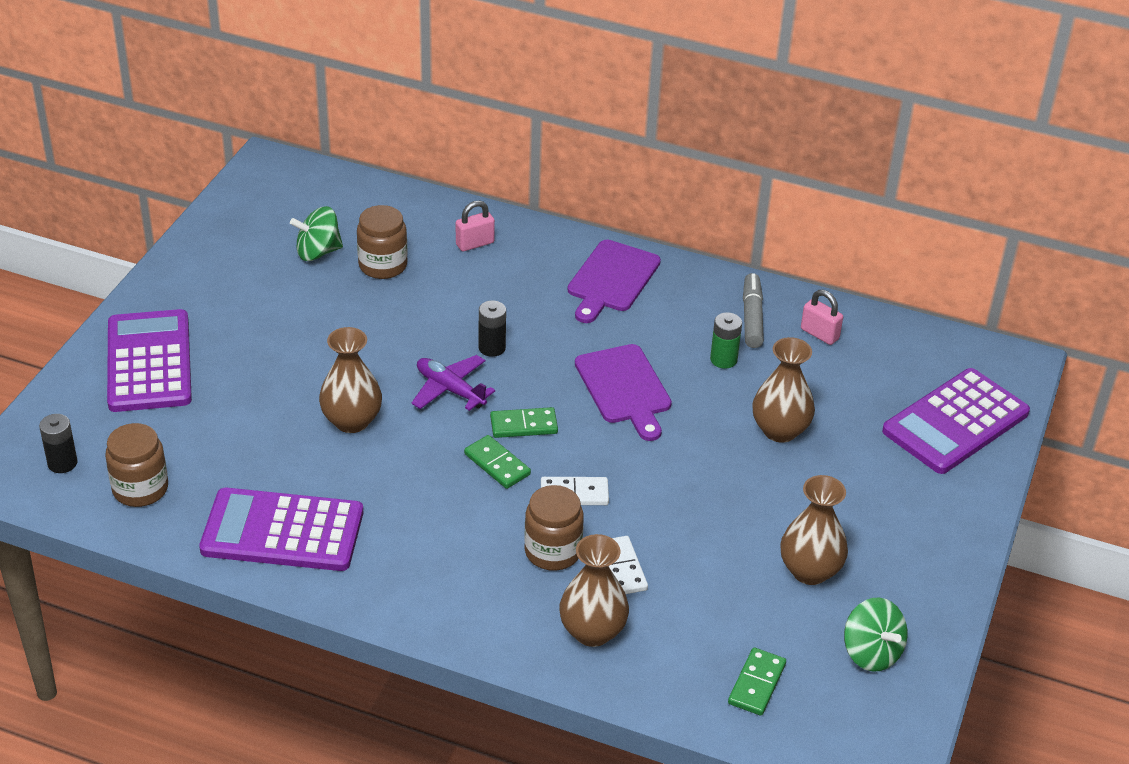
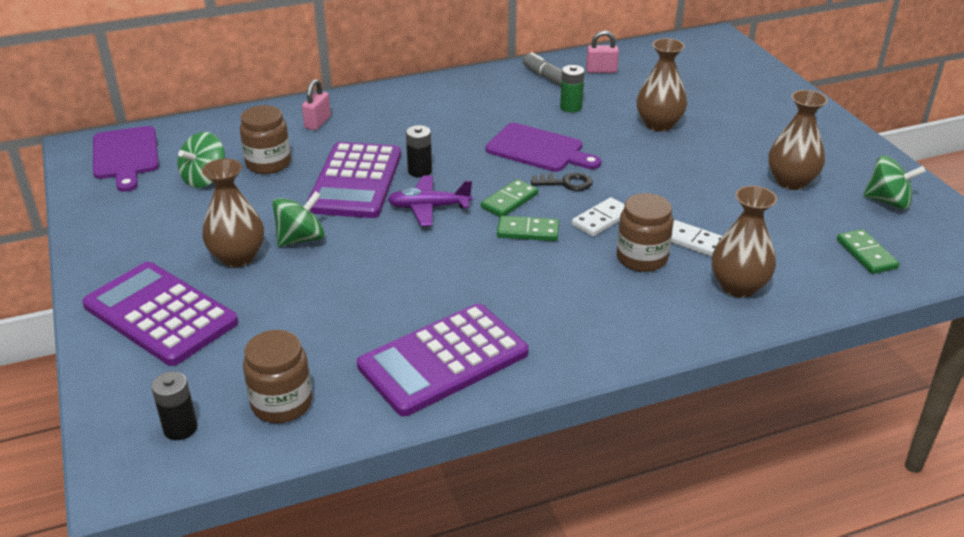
camera: 40 degrees left, 5 degrees down
brown vase [319,327,382,433] -> brown vase moved to [202,158,264,267]
purple cutting board [568,240,661,323] -> purple cutting board moved to [93,126,159,192]
purple calculator [882,368,1030,474] -> purple calculator moved to [306,142,401,218]
none -> green spinning top [272,191,325,247]
none -> black key [531,173,593,191]

